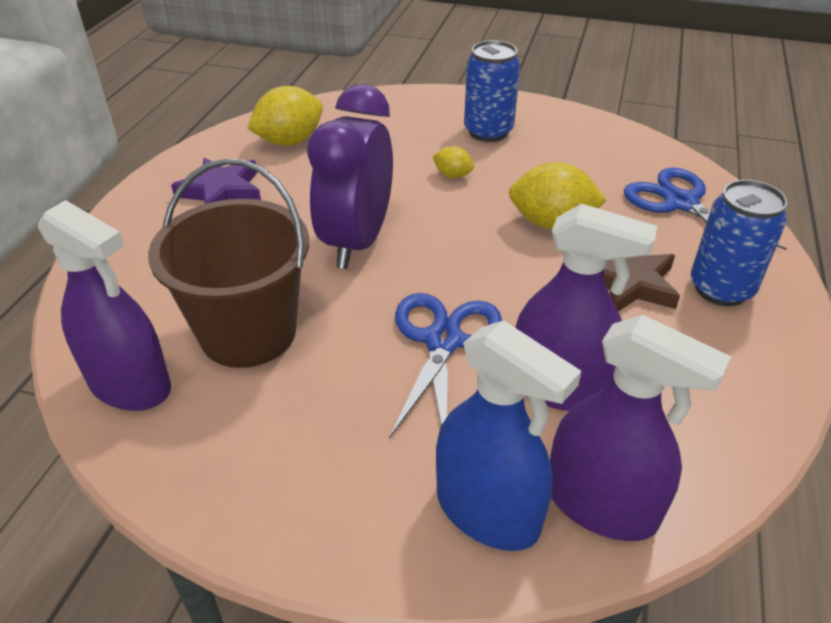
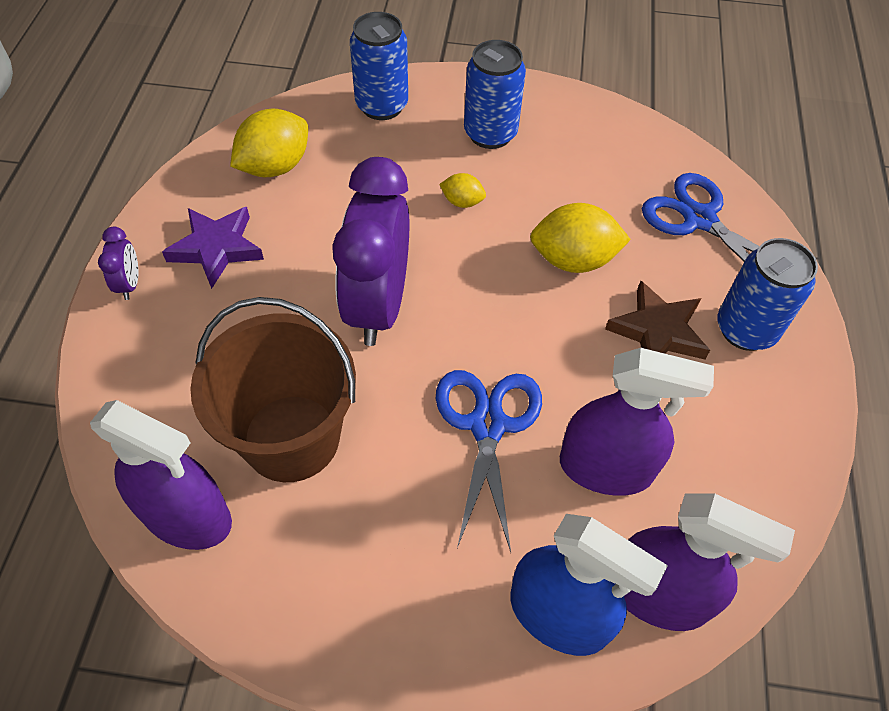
camera: 10 degrees left, 15 degrees up
none -> purple clock [98,227,138,300]
none -> blue can [350,12,408,120]

